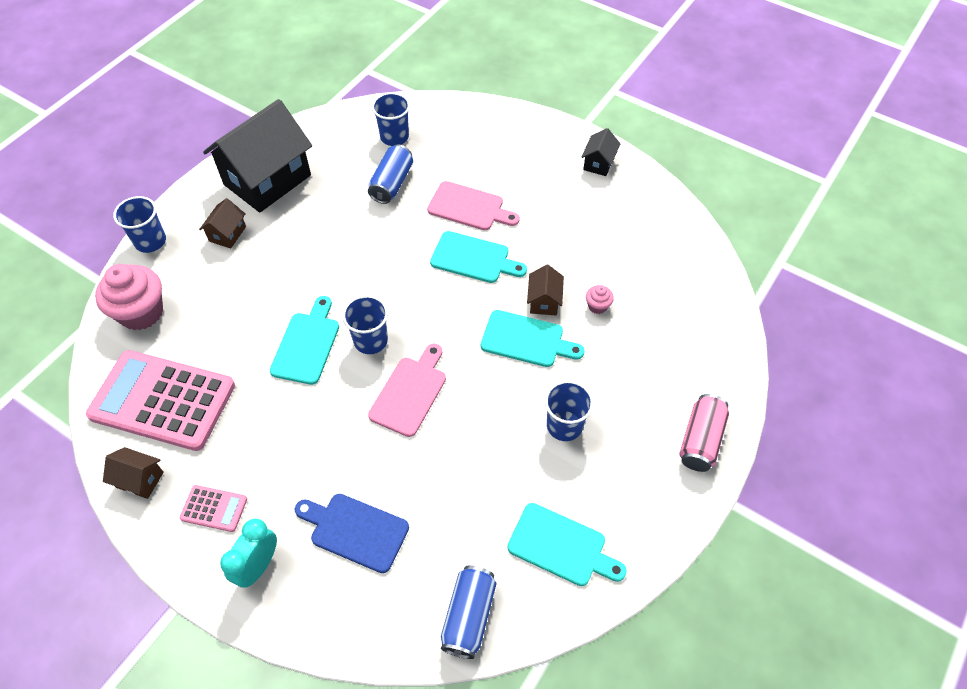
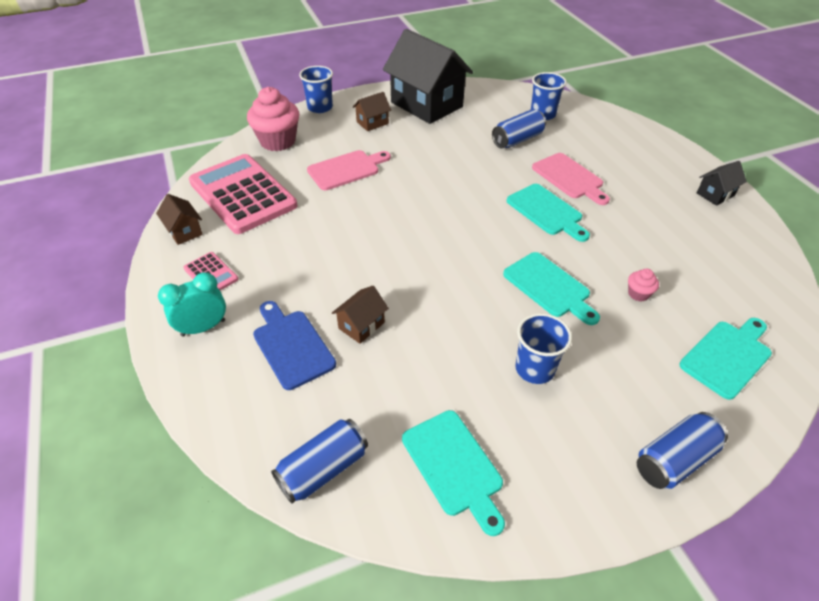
camera: 35 degrees right, 10 degrees down
black house [203,99,312,213] -> black house turned 60 degrees clockwise [383,29,473,124]
turquoise cutting board [270,296,339,385] -> turquoise cutting board moved to [680,318,772,400]
blue cup [342,295,388,354] -> none
pink cutting board [368,344,446,437] -> pink cutting board moved to [307,150,391,190]
brown house [527,265,564,316] -> brown house moved to [332,286,389,344]
pink can [680,394,729,472] -> blue can [637,412,728,489]

